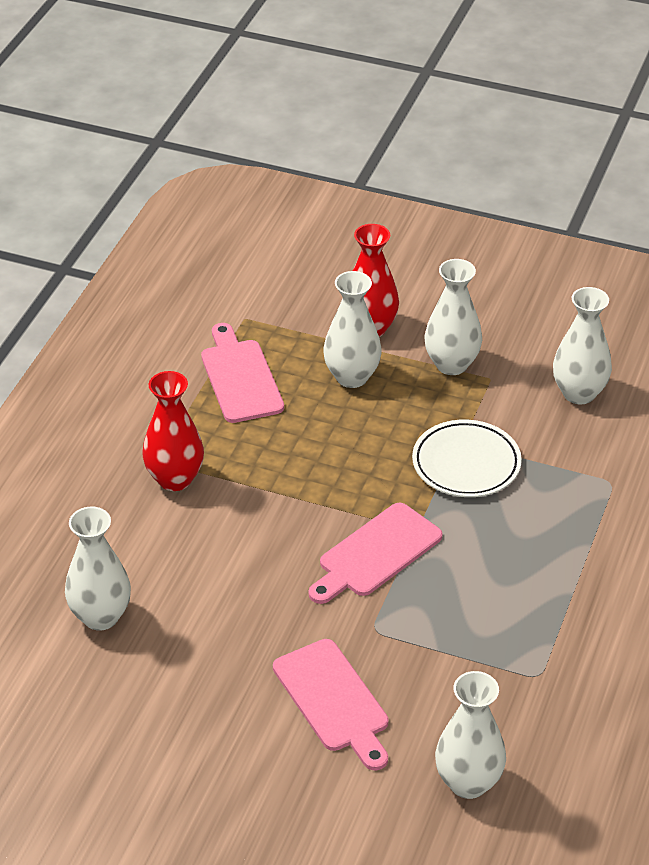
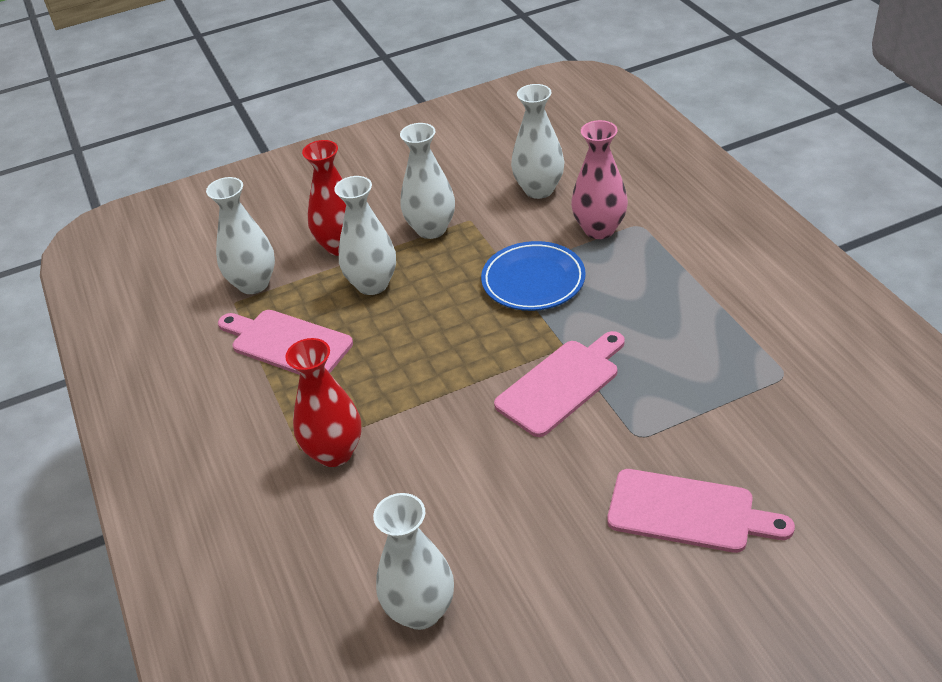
camera: 40 degrees left, 0 degrees up
pink cutting board [309,503,443,604] -> pink cutting board turned 135 degrees counterclockwise [494,331,625,437]
white plate [412,420,522,497] -> blue plate [481,241,586,311]
white vase [435,671,506,799] -> white vase moved to [206,177,275,294]
none -> pink vase [571,120,628,239]

